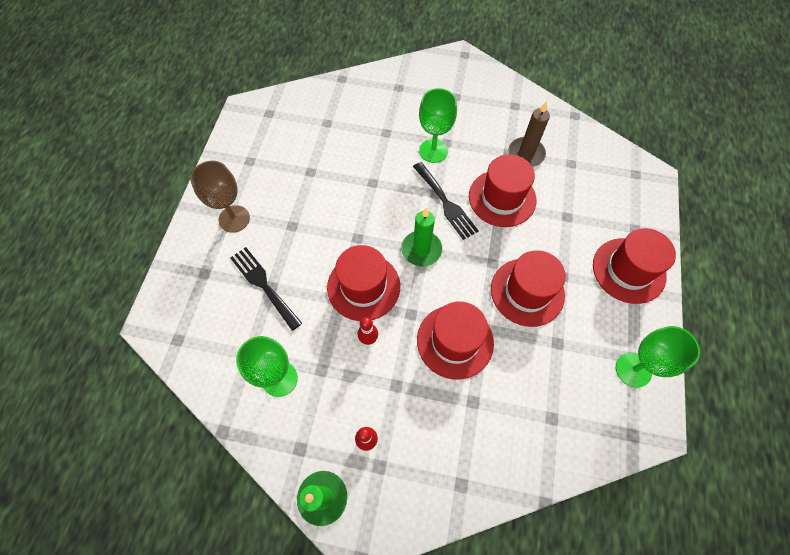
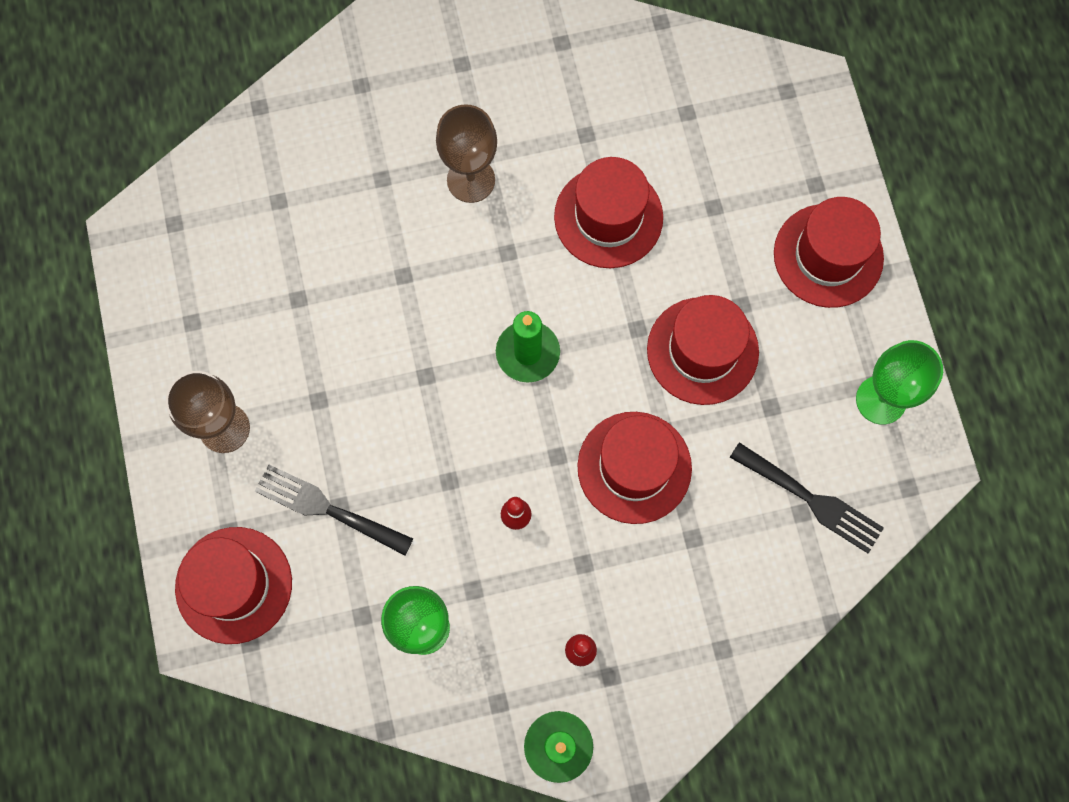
camera: 25 degrees left, 10 degrees up
red hat [327,245,400,321] -> red hat moved to [175,527,292,644]
black fork [413,162,479,240] -> black fork moved to [730,442,884,553]
green goblet [419,88,457,163] -> brown goblet [436,104,497,203]
brown candle [509,101,550,167] -> none

